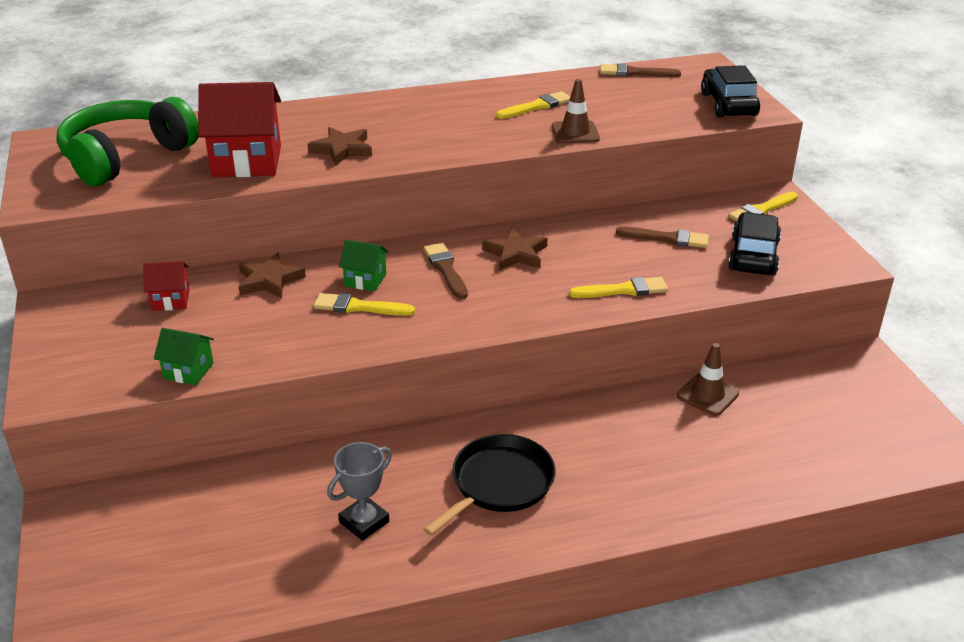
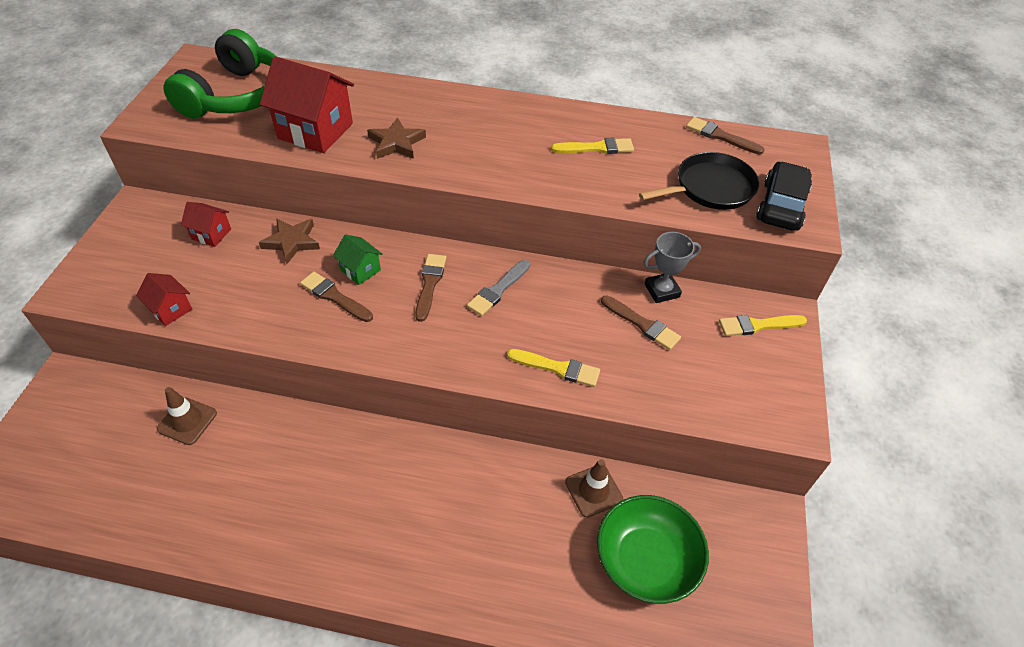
camera: 25 degrees right, 15 degrees up
green headphones [56,97,198,186] -> green headphones turned 135 degrees clockwise [164,29,277,119]
green house [154,328,214,385] -> red house [136,273,192,326]
yellow brush [313,293,415,316] -> brown brush [300,272,373,322]
grey trophy [327,442,392,541] -> grey trophy moved to [643,232,701,303]
black pan [423,434,556,536] -> black pan moved to [639,152,759,210]
brown star [482,227,547,270] -> grey brush [467,260,530,316]
brown traffic cone [552,79,600,144] -> brown traffic cone moved to [157,387,217,445]
black car [728,212,781,276] -> none
none -> green bowl [597,495,709,604]

